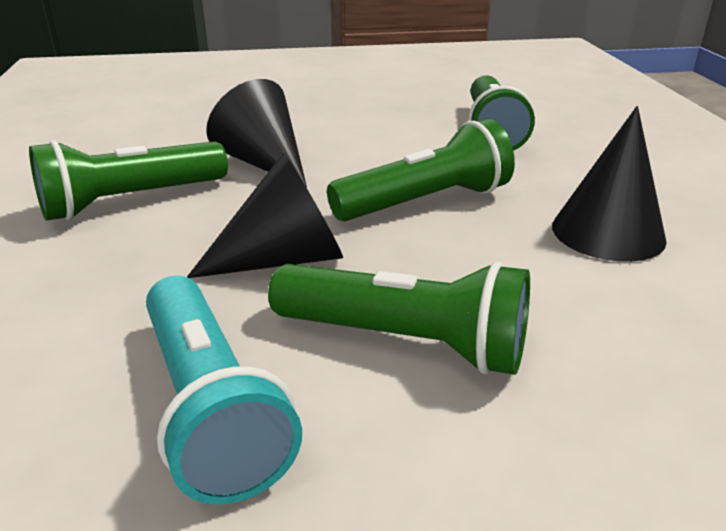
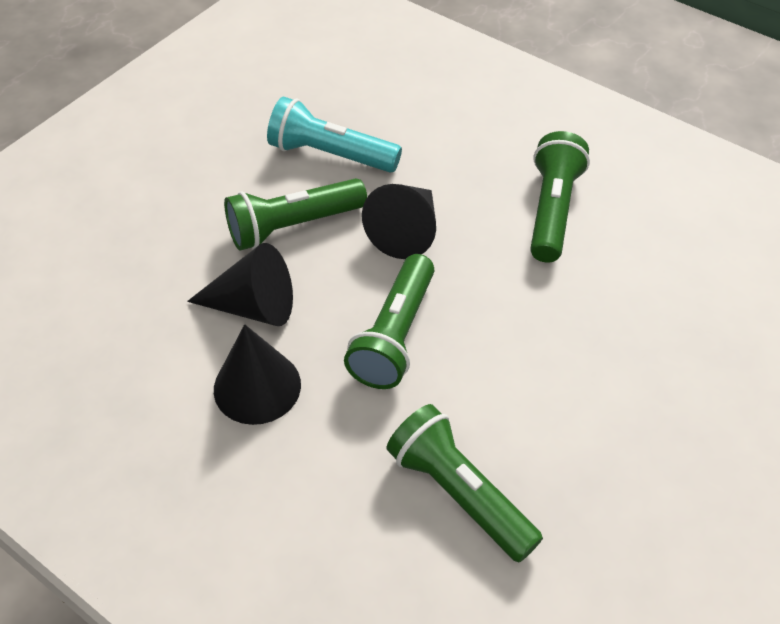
camera: 135 degrees right, 20 degrees up
black cone [206,79,307,188] -> black cone moved to [187,243,293,326]

